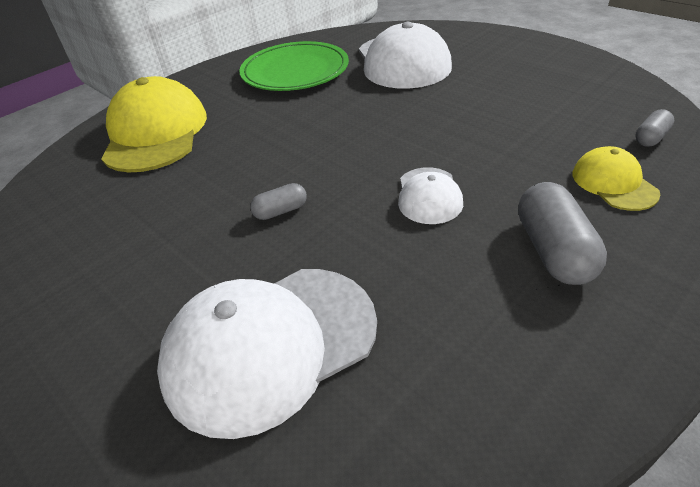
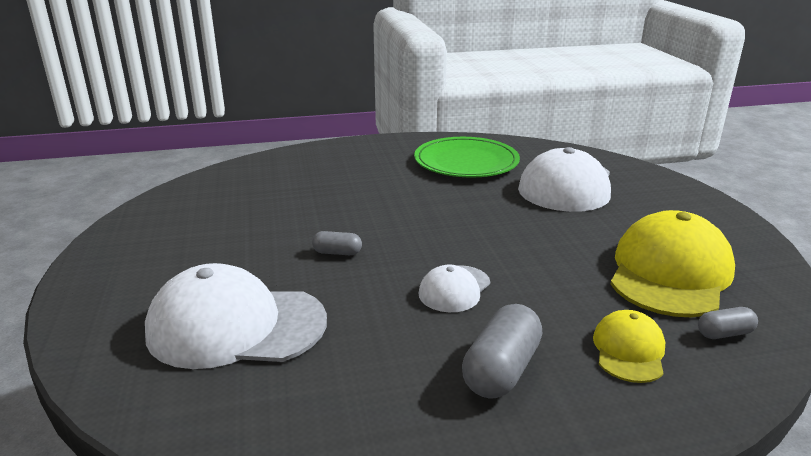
camera: 30 degrees right, 15 degrees down
yellow cap [101,76,207,172] -> yellow cap moved to [611,210,735,317]

